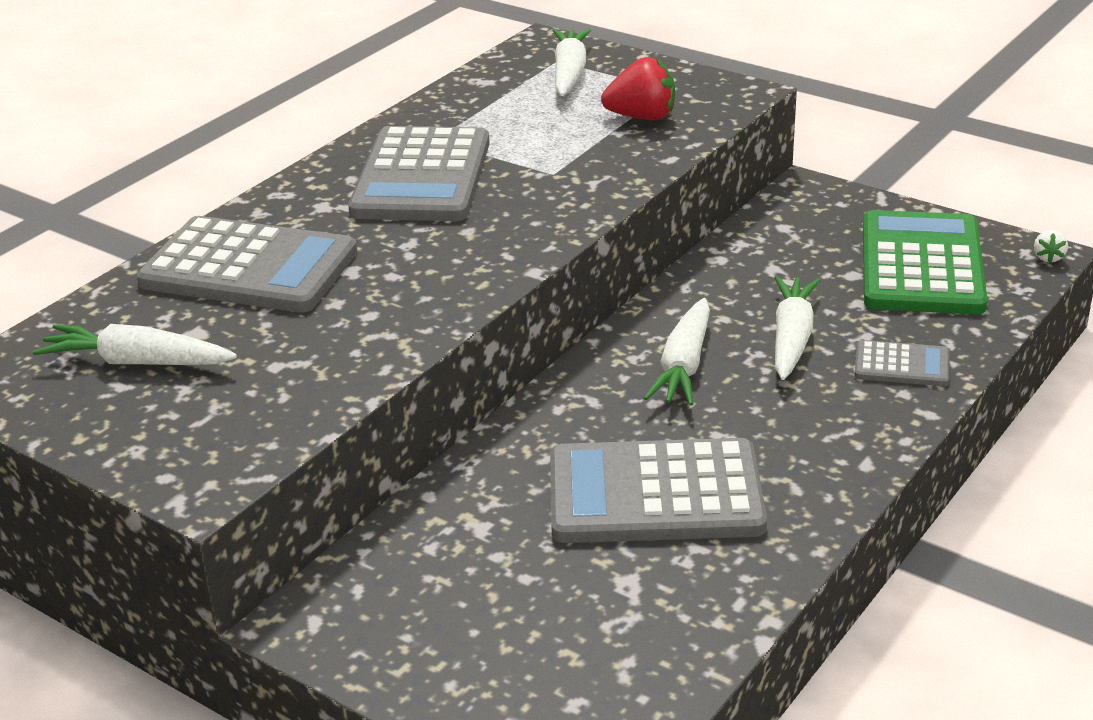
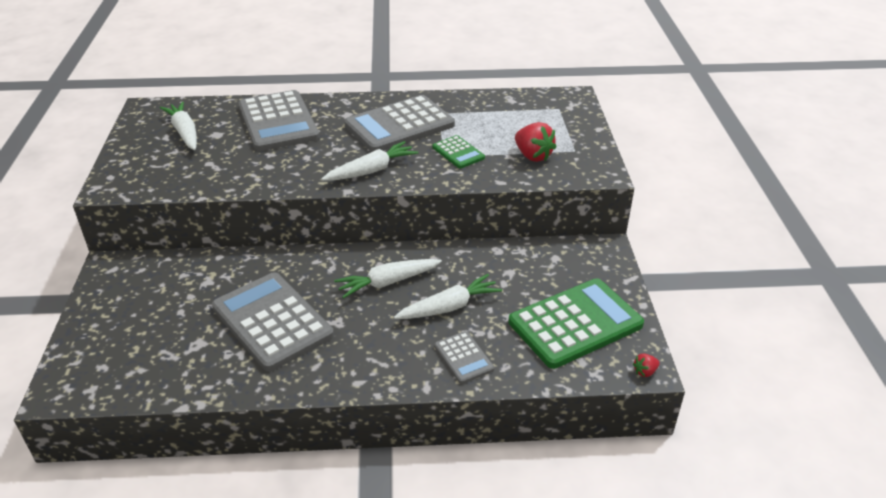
camera: 50 degrees right, 5 degrees up
white carrot [553,29,591,96] -> white carrot moved to [322,141,418,181]
white strawberry [1034,230,1068,263] -> red strawberry [633,353,660,377]
none -> green calculator [433,135,485,168]

